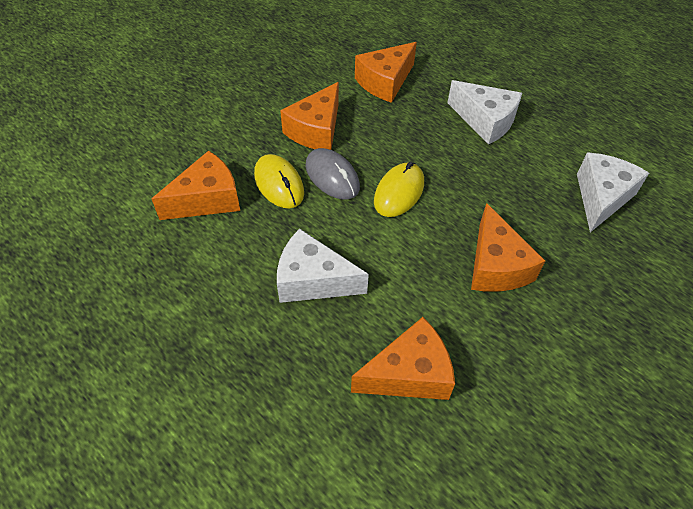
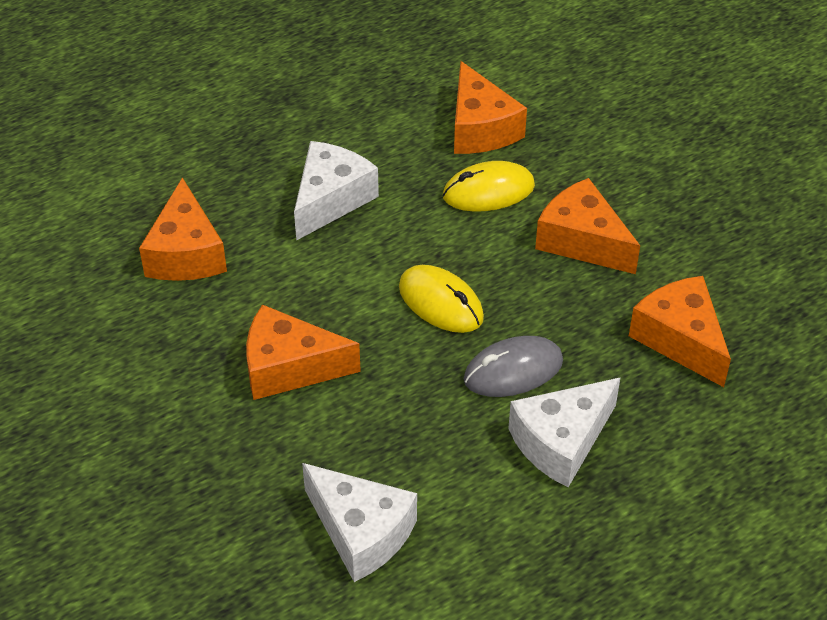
camera: 105 degrees right, 5 degrees down
grey mouse [306,148,360,199] -> grey mouse moved to [464,336,563,397]

